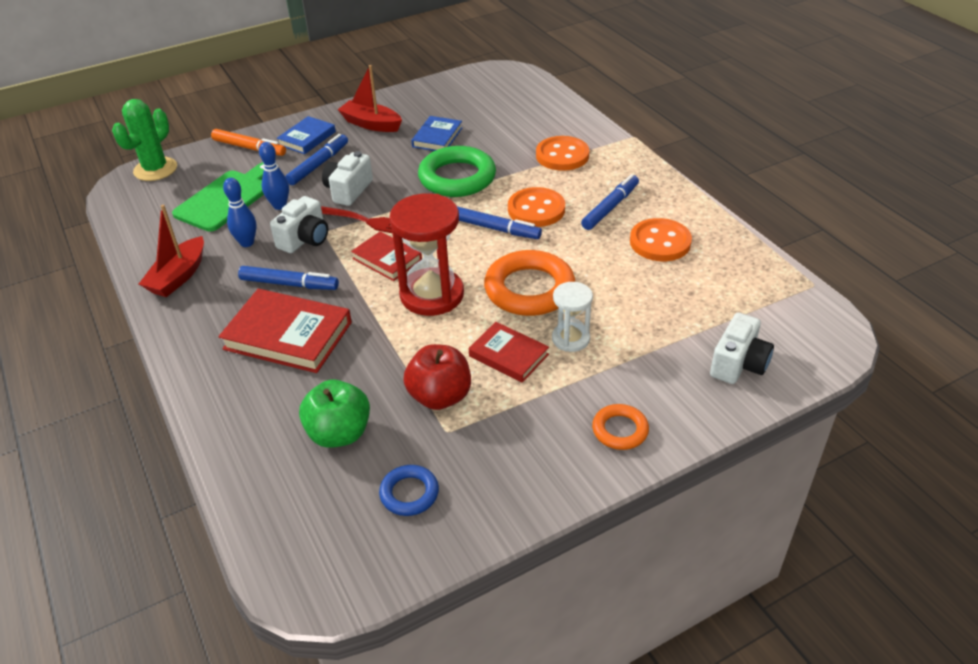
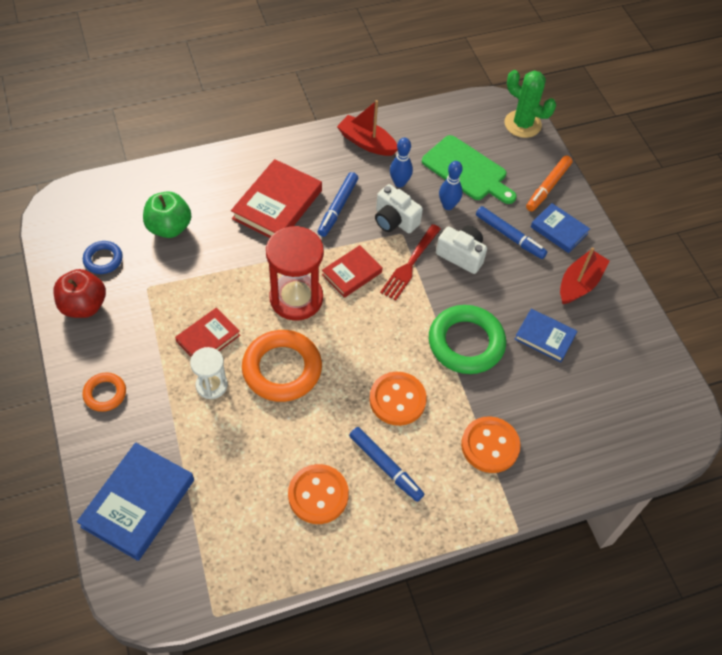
camera: 95 degrees right, 15 degrees up
red apple [403,344,471,410] -> red apple moved to [53,269,106,318]
blue marker [457,206,542,239] -> none
white camera [710,313,774,384] -> blue book [77,442,194,561]

